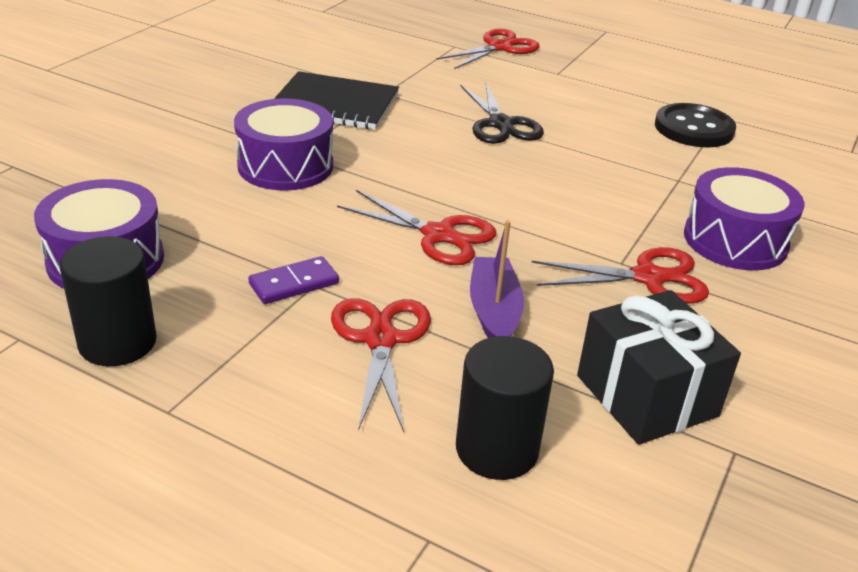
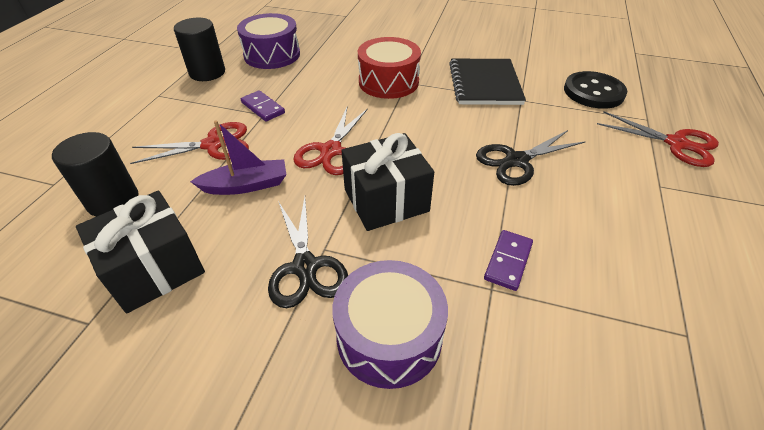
camera: 80 degrees right, 10 degrees up
purple drum [234,98,333,191] -> red drum [358,37,421,99]
red scissors [532,247,709,304] -> black scissors [268,197,348,308]
black button [655,103,736,147] -> black button moved to [564,71,627,109]
none -> black gift [341,133,434,231]
none -> purple domino [484,230,533,291]

